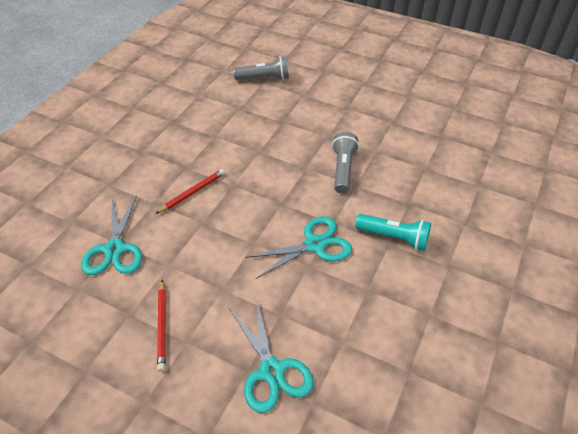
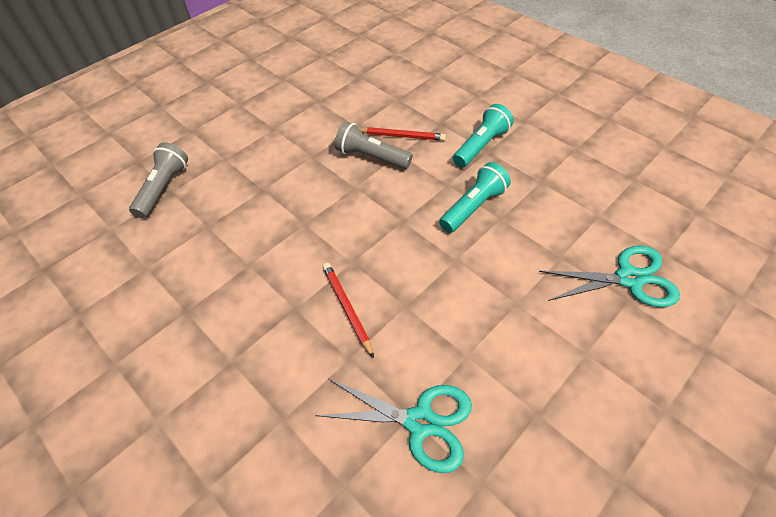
camera: 70 degrees left, 5 degrees up
red pencil [157,280,166,372] -> red pencil moved to [359,127,446,141]
turquoise scissors [245,216,352,279] -> turquoise flashlight [439,162,511,233]

